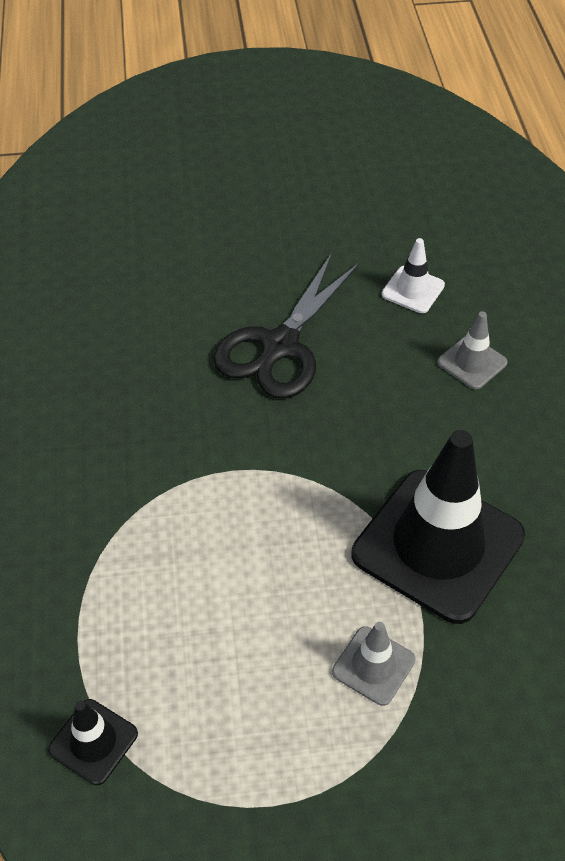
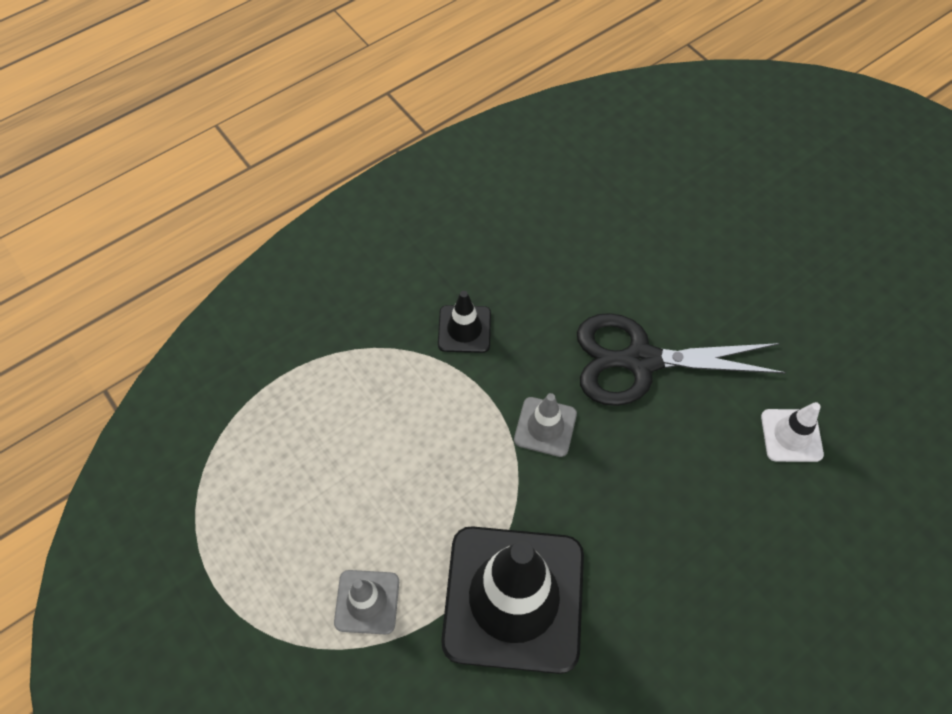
camera: 60 degrees right, 10 degrees up
black traffic cone [48,699,138,785] -> black traffic cone moved to [438,291,491,353]
grey traffic cone [438,311,508,390] -> grey traffic cone moved to [514,393,577,457]

